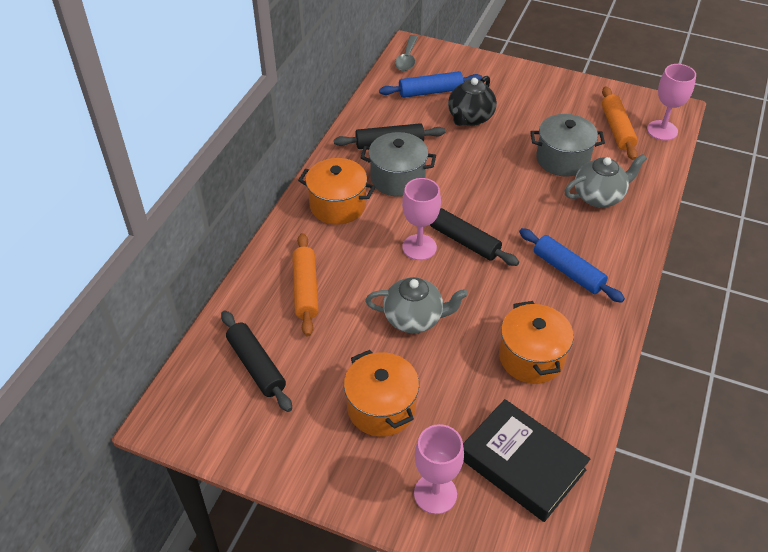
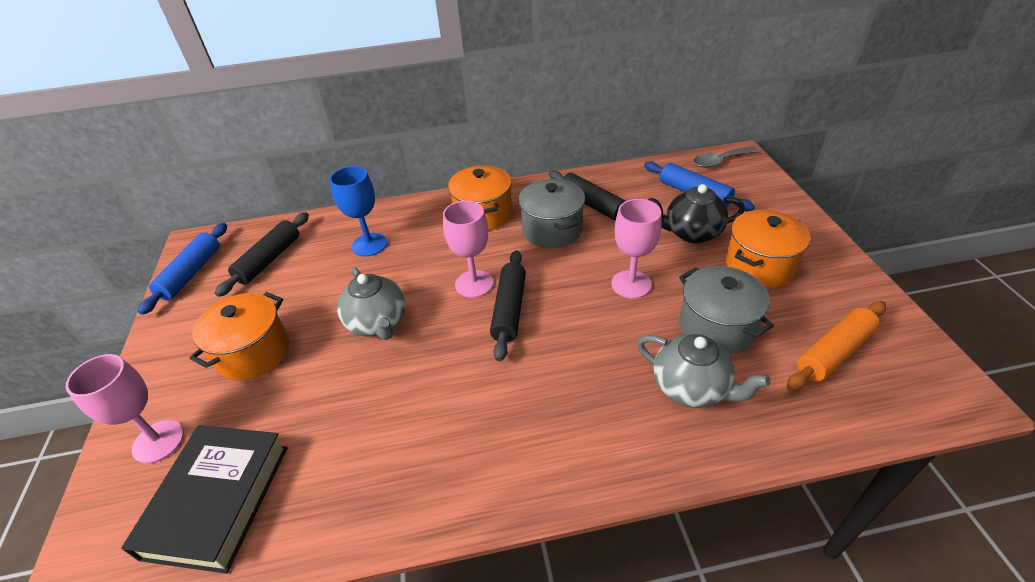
camera: 60 degrees right, 5 degrees down
orange rolling pin [292,233,319,336] -> blue goblet [330,166,387,257]
orange pot [499,301,574,384] -> orange pot moved to [726,210,810,288]
blue rolling pin [519,228,625,303] -> blue rolling pin moved to [138,223,227,315]
pink goblet [647,64,696,141] -> pink goblet moved to [611,199,662,299]

